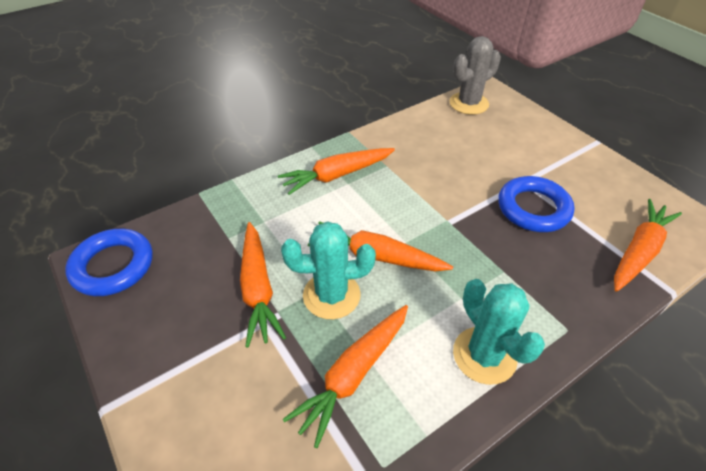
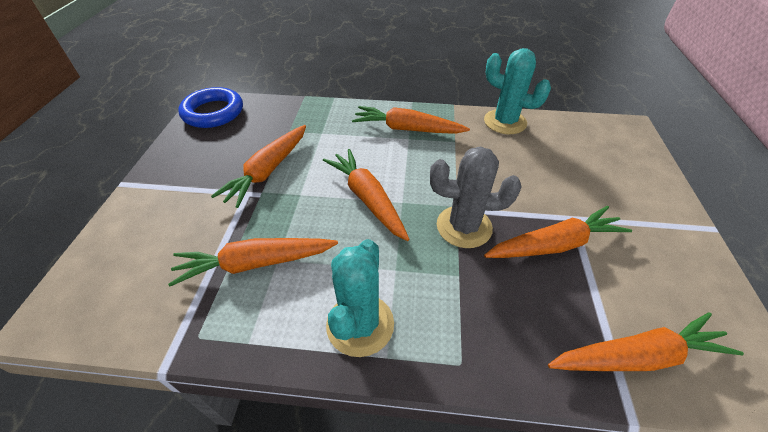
camera: 40 degrees right, 0 degrees up
turquoise cactus [281,221,376,319] -> turquoise cactus moved to [484,48,551,134]
grey cactus [449,36,501,115] -> grey cactus moved to [430,146,522,248]
blue ring [498,176,574,232] -> orange carrot [484,206,632,258]

